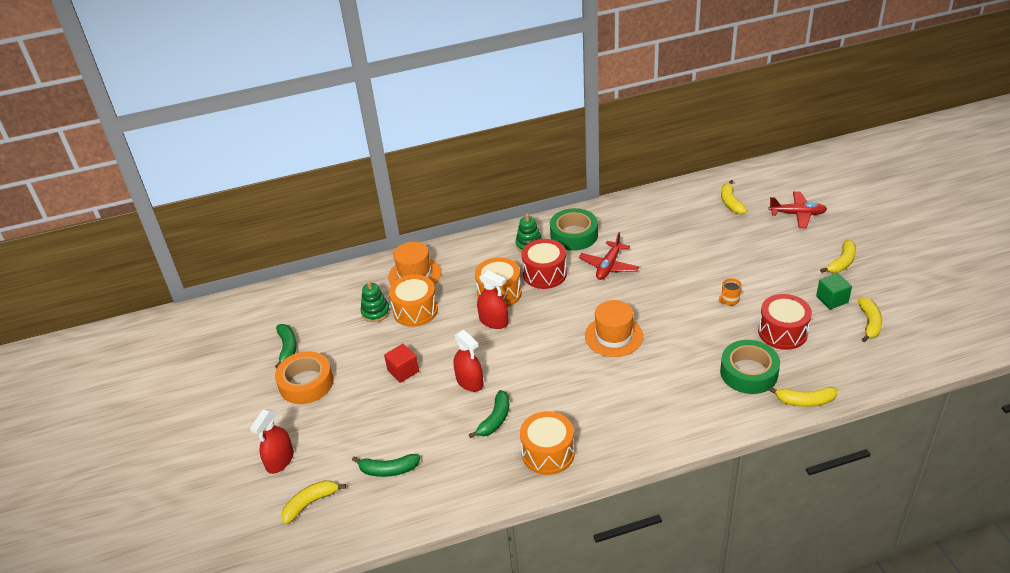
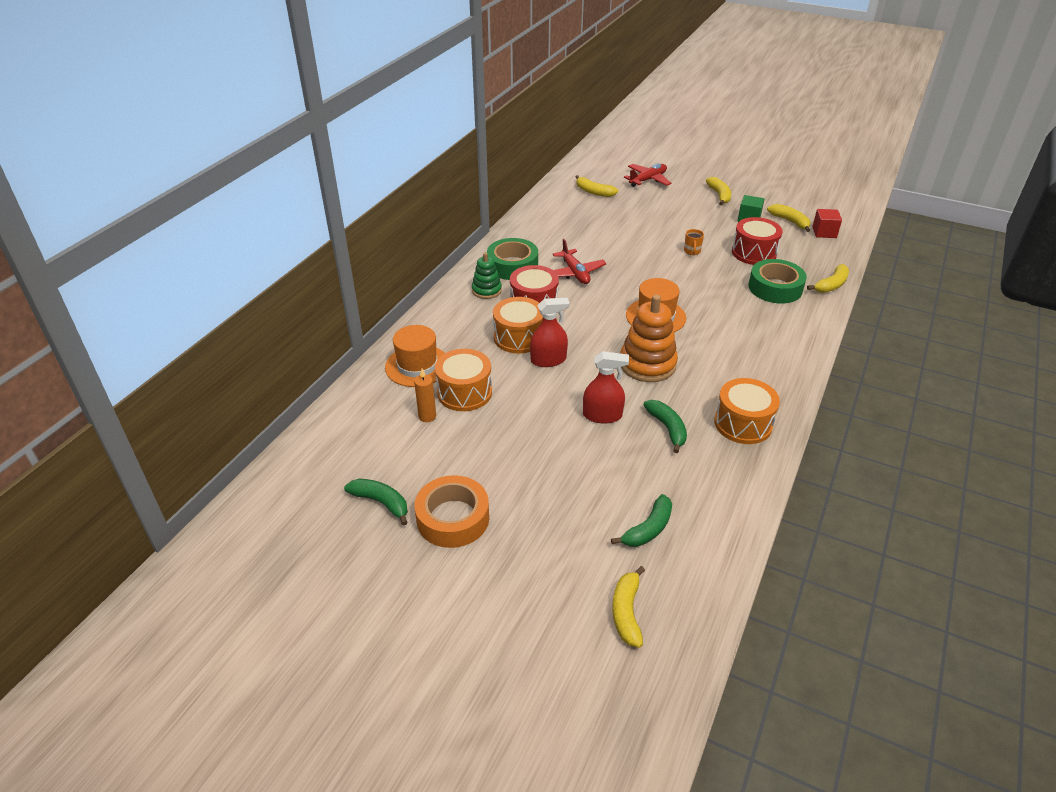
camera: 50 degrees left, 0 degrees up
red spray bottle [250,409,294,474] -> none
green stacking toy [361,281,390,322] -> orange candle [414,369,436,422]
red cube [384,344,419,383] -> red cube moved to [812,209,842,238]
none -> orange stacking toy [620,295,678,382]

